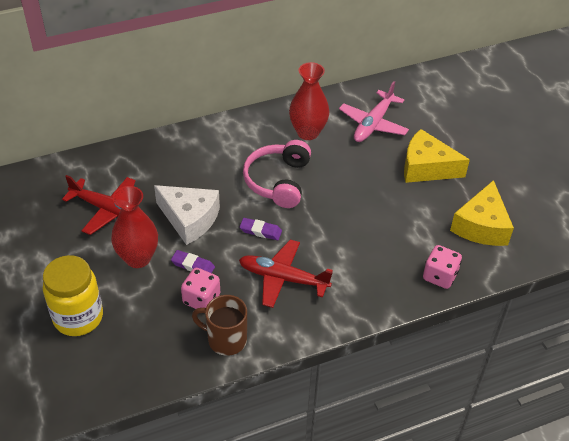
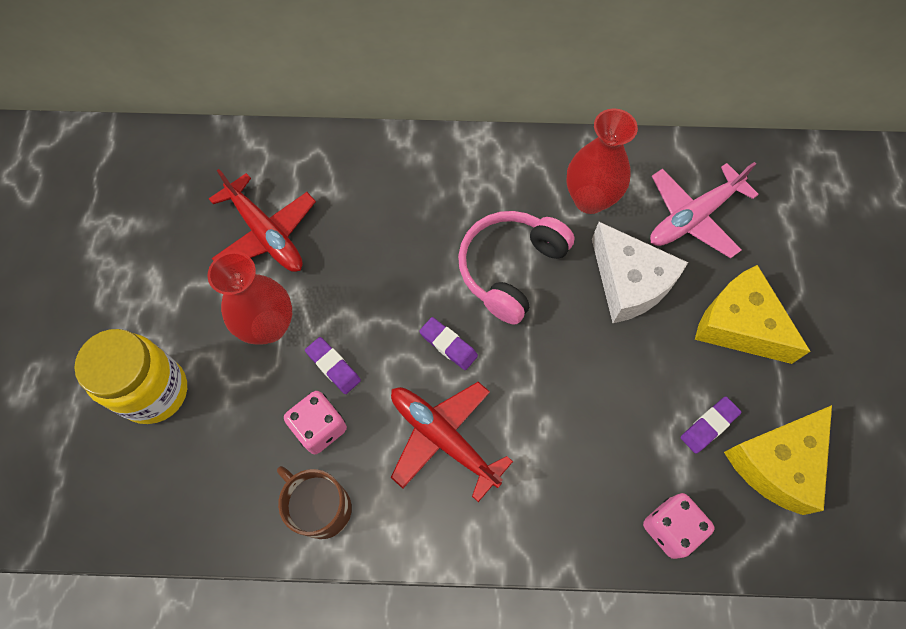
camera: 25 degrees right, 20 degrees up
white cheese [154,185,220,245] -> white cheese moved to [592,222,688,323]
none -> purple eraser [681,397,741,454]

